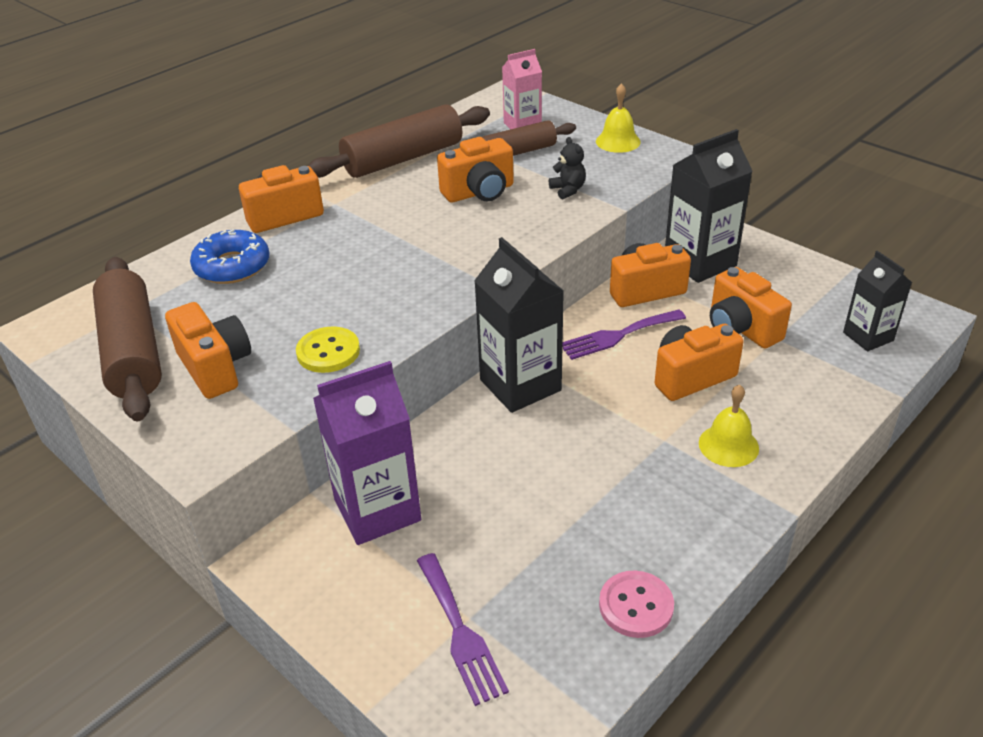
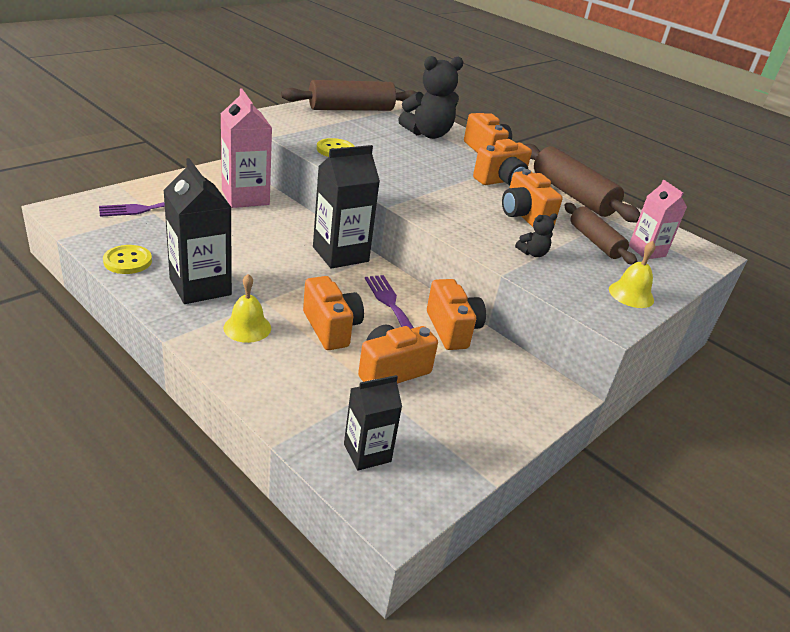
camera: 85 degrees right, 5 degrees down
orange camera [165,302,251,399] -> orange camera moved to [473,139,532,186]
blue donut [190,229,270,284] -> black teddy bear [398,56,463,139]
purple carton [313,361,421,545] -> pink carton [221,89,272,208]
pink button [599,571,674,638] -> yellow button [103,245,152,274]
black carton [665,129,753,283] -> black carton moved to [163,158,232,304]

